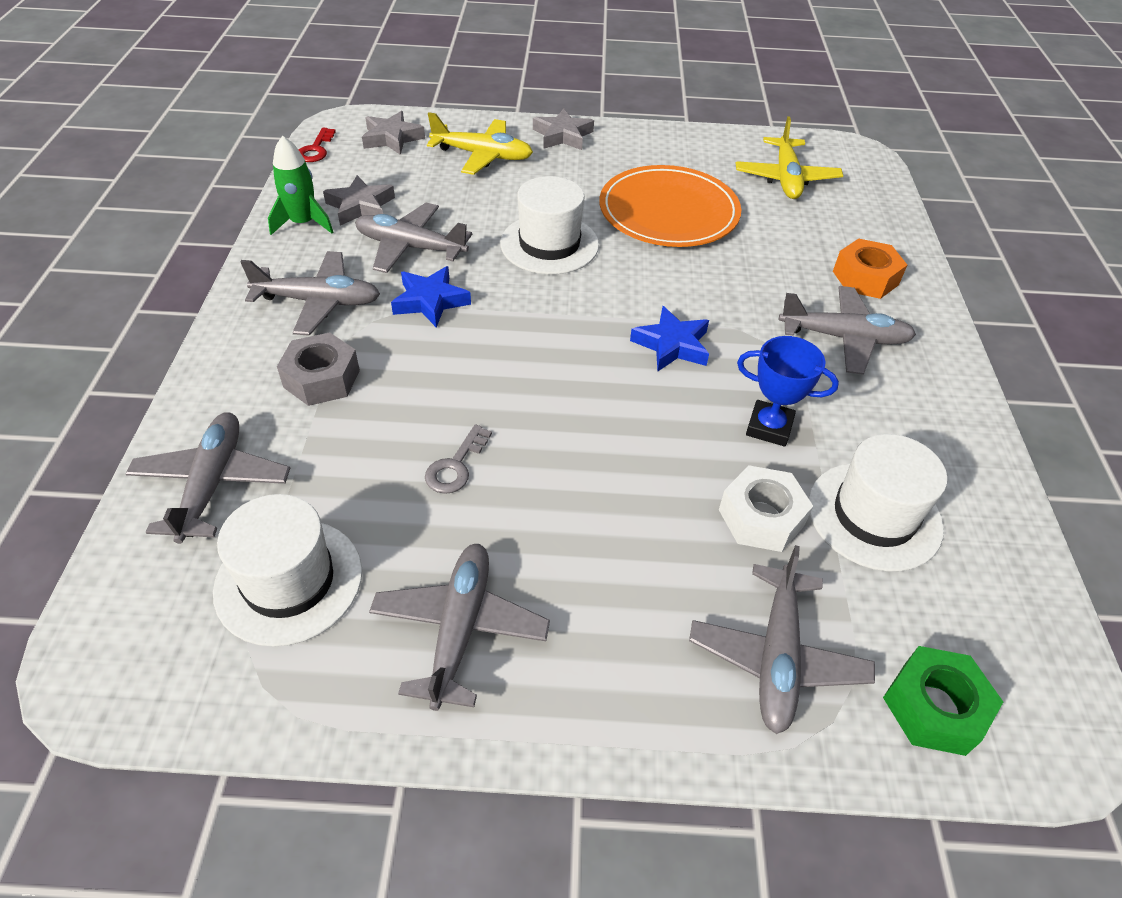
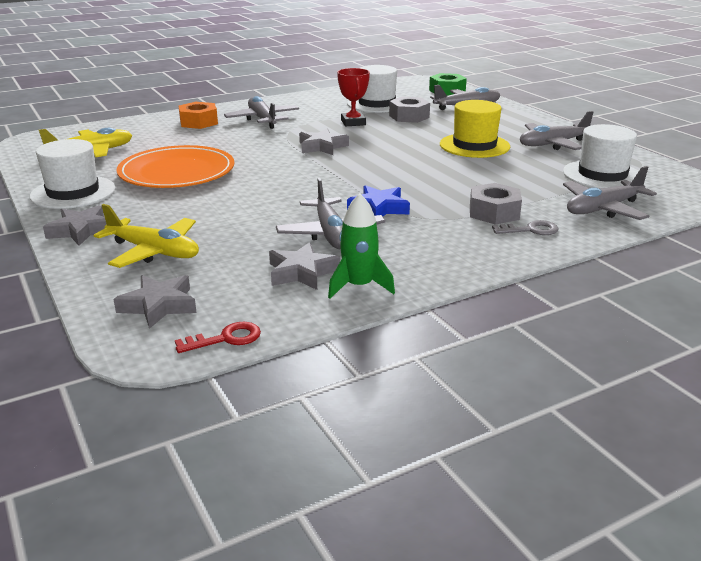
camera: 120 degrees left, 20 degrees down
grey plane [240,251,380,336] -> none
grey key [425,424,492,494] -> grey key moved to [492,220,559,235]
yellow plane [427,112,533,175] -> yellow plane turned 135 degrees clockwise [94,204,199,268]
white hat [500,176,599,274] -> white hat moved to [30,139,115,209]
blue star [630,306,709,372] -> grey star [299,128,349,155]
white nut [719,465,813,552] -> grey nut [389,97,430,123]
blue trophy [737,336,839,447] -> red trophy [337,68,370,126]
none -> yellow hat [440,100,510,158]

